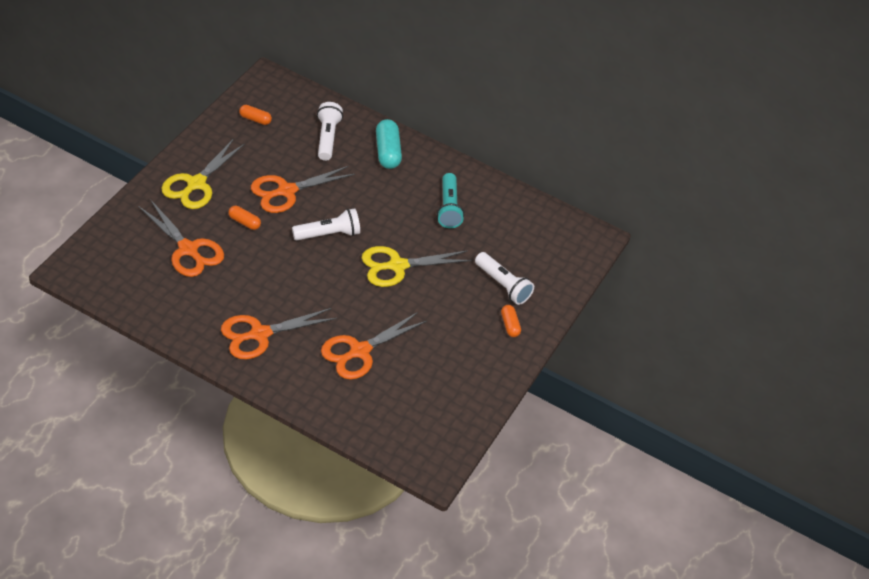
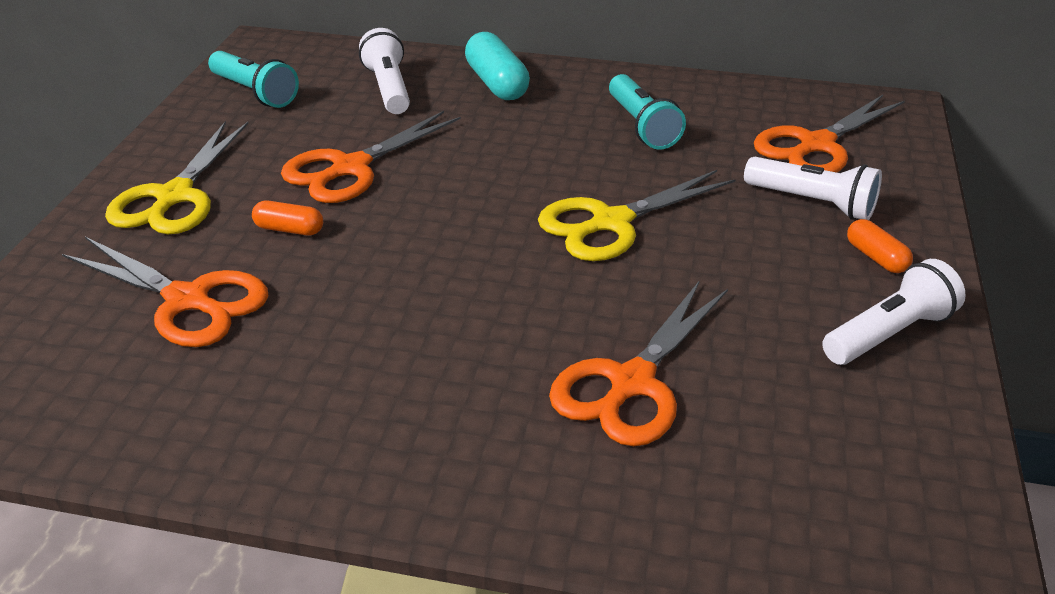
camera: 10 degrees left, 10 degrees down
orange scissors [221,308,337,360] -> orange scissors moved to [754,95,905,173]
orange capsule [239,105,272,125] -> turquoise flashlight [208,51,299,108]
white flashlight [292,208,360,241] -> white flashlight moved to [822,259,966,365]

